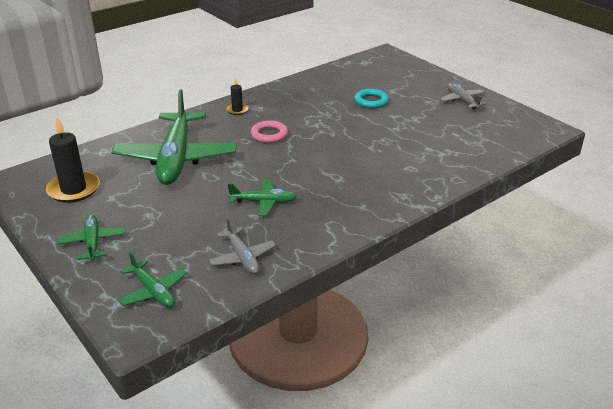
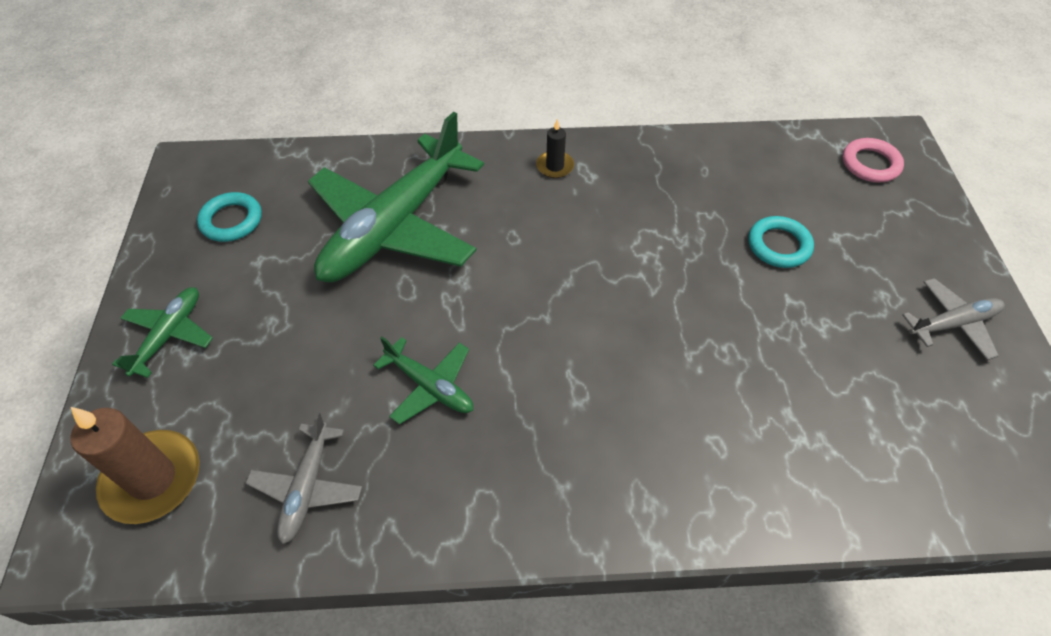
camera: 35 degrees right, 20 degrees up
black candle [46,117,100,203] -> turquoise ring [197,192,262,242]
green plane [118,252,187,308] -> brown candle [71,407,200,524]
pink ring [251,120,288,143] -> pink ring moved to [843,138,904,182]
grey plane [440,83,487,109] -> grey plane turned 60 degrees clockwise [902,278,1005,360]

